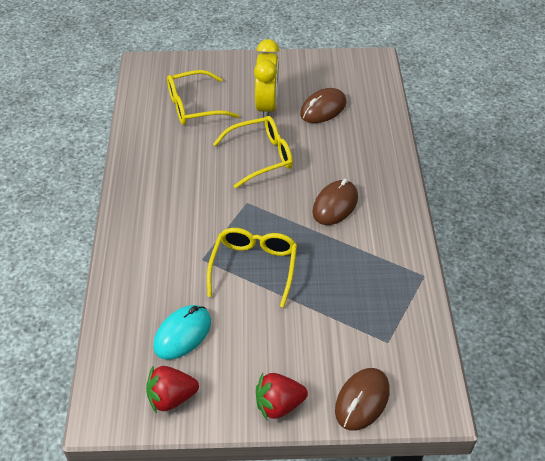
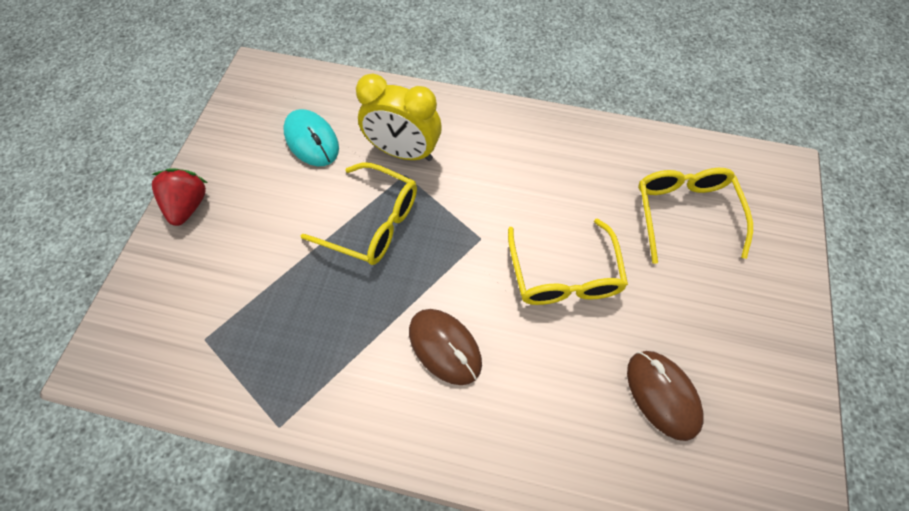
camera: 105 degrees right, 15 degrees up
red strawberry [146,366,199,414] -> none
yellow clock [254,39,279,117] -> yellow clock moved to [356,74,442,161]
brown mouse [335,368,390,431] -> none

